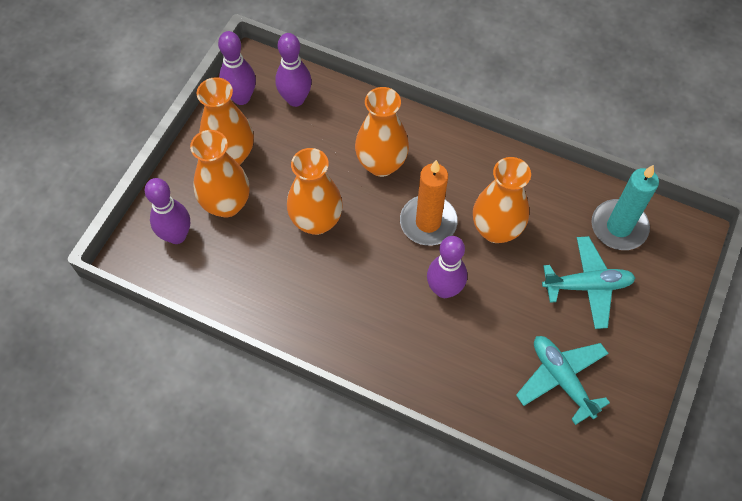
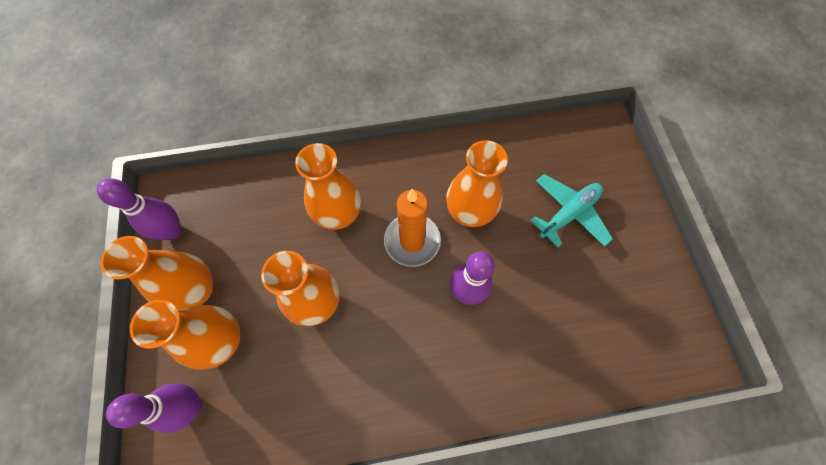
camera: 35 degrees left, 5 degrees up
purple bowling pin [275,33,312,107] -> none
turquoise plane [516,336,610,425] -> none
turquoise candle [592,165,659,250] -> none

